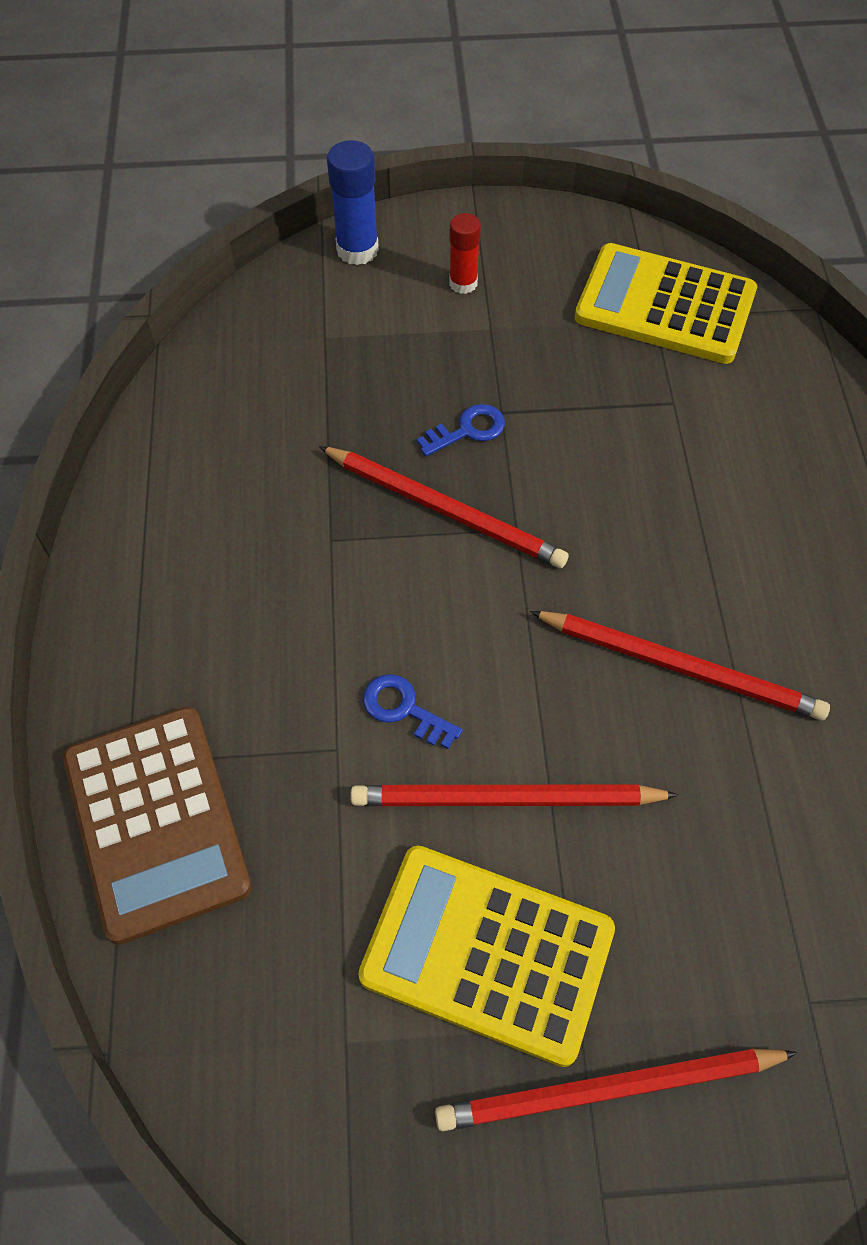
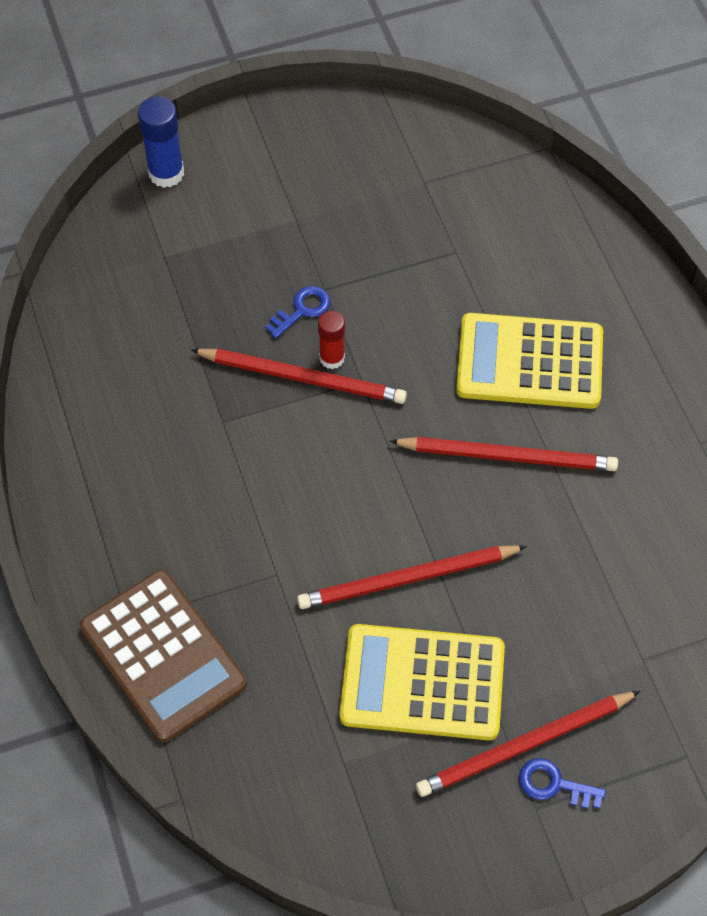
camera: 15 degrees left, 0 degrees up
blue key [363,674,462,749] -> blue key moved to [519,758,606,809]
red glue stick [449,213,481,294] -> red glue stick moved to [318,311,345,369]
yellow calculator [574,243,757,364] -> yellow calculator moved to [456,313,603,409]

